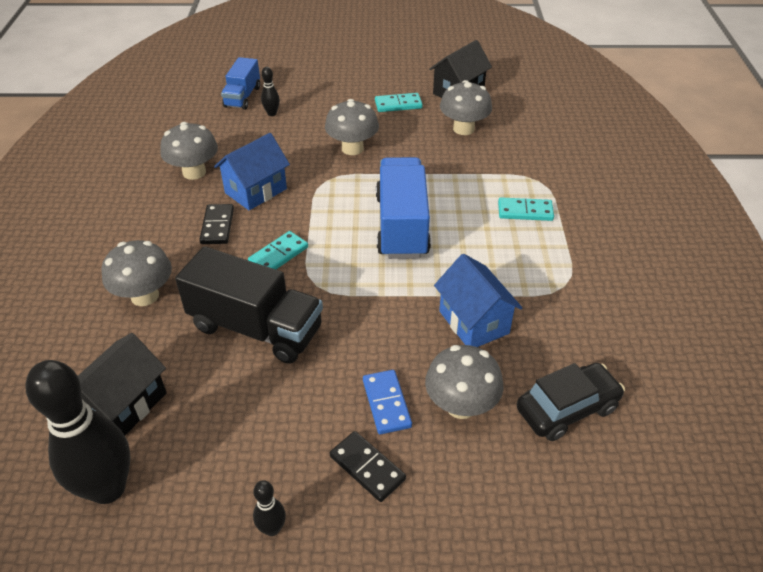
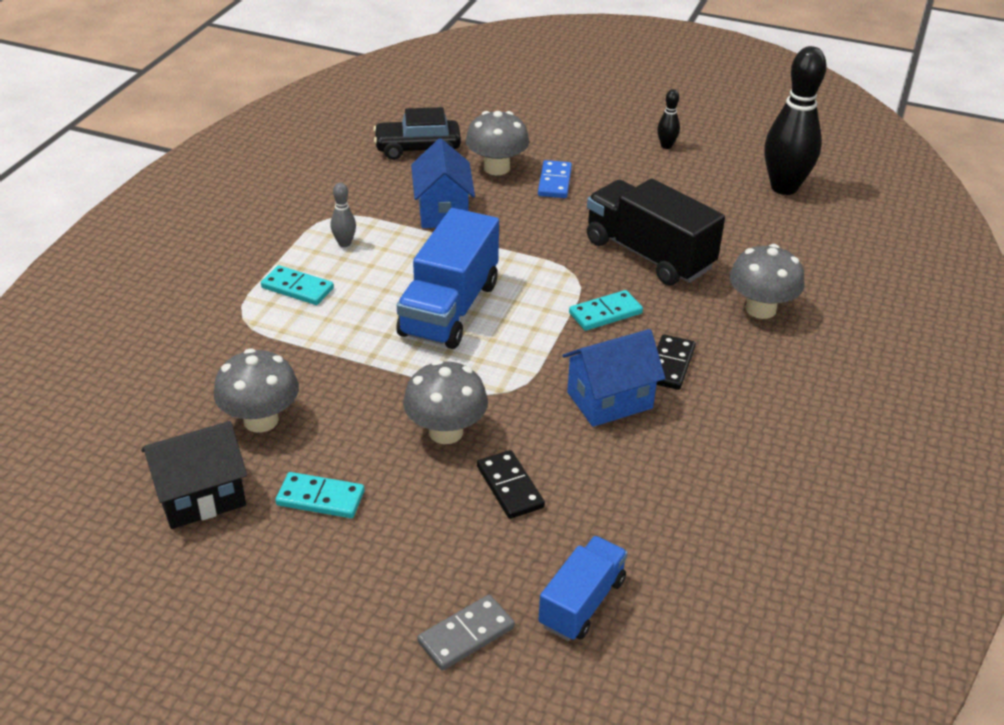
camera: 160 degrees left, 5 degrees down
black house [78,333,167,435] -> none
grey mushroom [160,122,218,180] -> none
black bowling pin [261,67,280,116] -> none
black domino [330,431,406,502] -> black domino moved to [477,450,545,519]
none -> grey bowling pin [331,183,356,247]
none -> grey domino [417,595,515,671]

